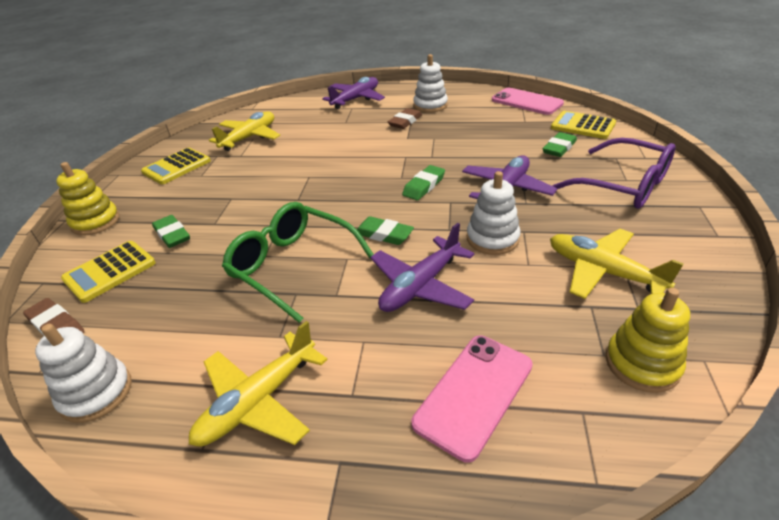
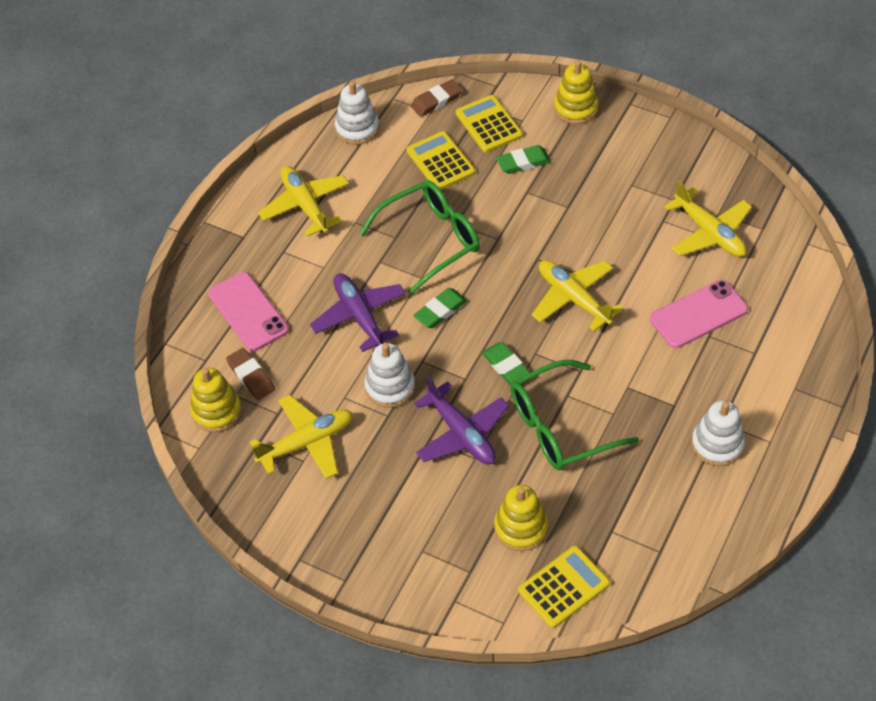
camera: 110 degrees right, 15 degrees up
yellow calculator [141,148,211,184] -> yellow calculator moved to [407,131,475,190]
purple plane [322,77,385,109] -> none
brown eraser [388,108,422,129] -> brown eraser moved to [226,348,275,400]
pink phone [492,88,564,115] -> pink phone moved to [650,280,748,348]
green eraser [542,132,577,157] -> yellow stacking toy [494,485,548,551]
purple glasses [553,138,676,209] -> none
none -> green glasses [511,360,639,470]
none -> yellow plane [532,260,623,331]

